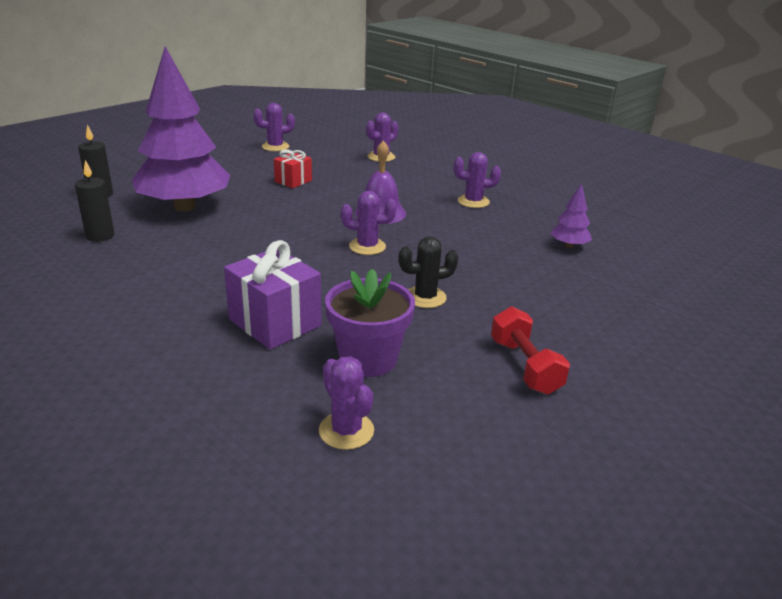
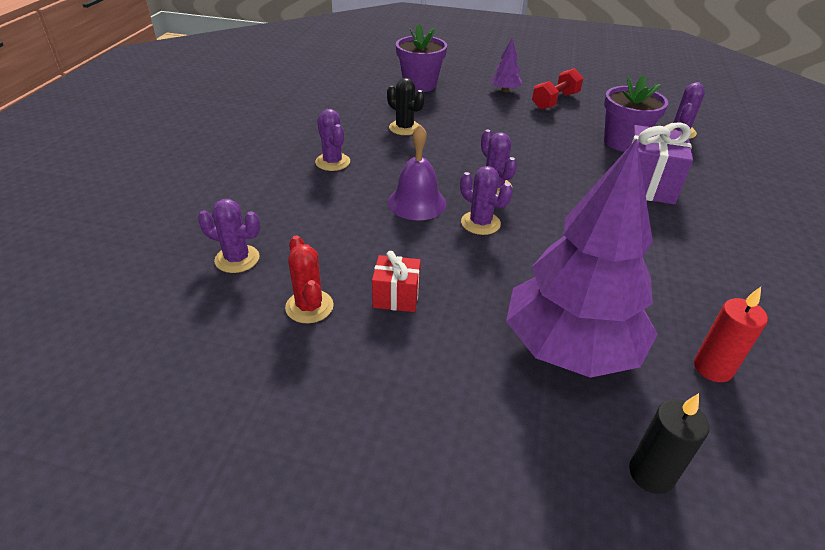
camera: 120 degrees left, 10 degrees up
black candle [75,160,114,242] -> red candle [694,287,768,382]
purple cactus [253,103,295,151] -> purple cactus moved to [460,166,513,235]
black cactus [399,236,458,308] -> black cactus moved to [387,78,425,135]
purple tree [551,183,592,248] -> purple tree moved to [490,37,522,92]
none -> red cactus [285,236,334,323]
none -> purple flower pot [396,24,447,92]

